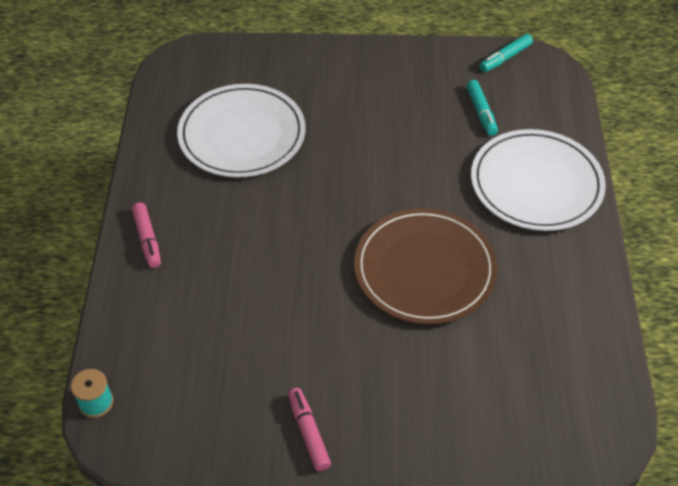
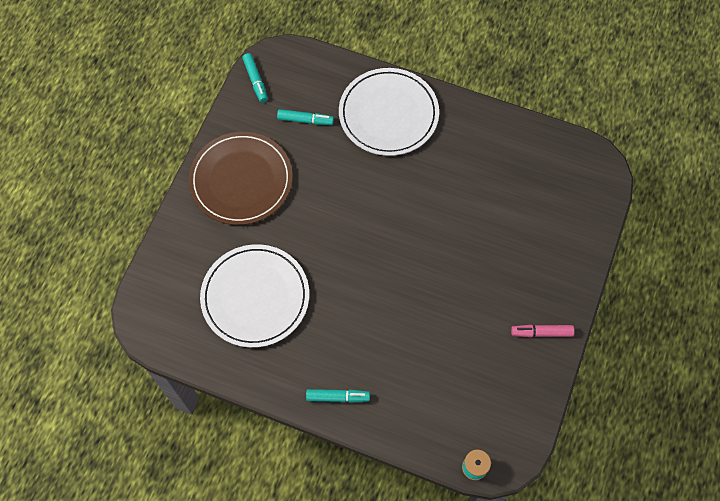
camera: 70 degrees left, 15 degrees up
pink marker [132,202,161,268] -> turquoise marker [306,389,370,403]
brown plate [354,208,497,325] -> brown plate moved to [189,132,293,225]

